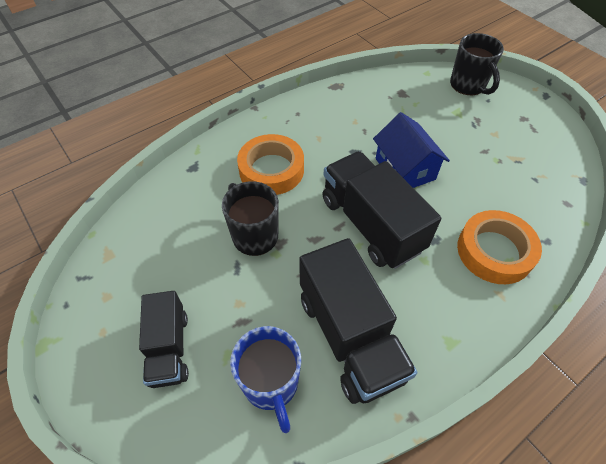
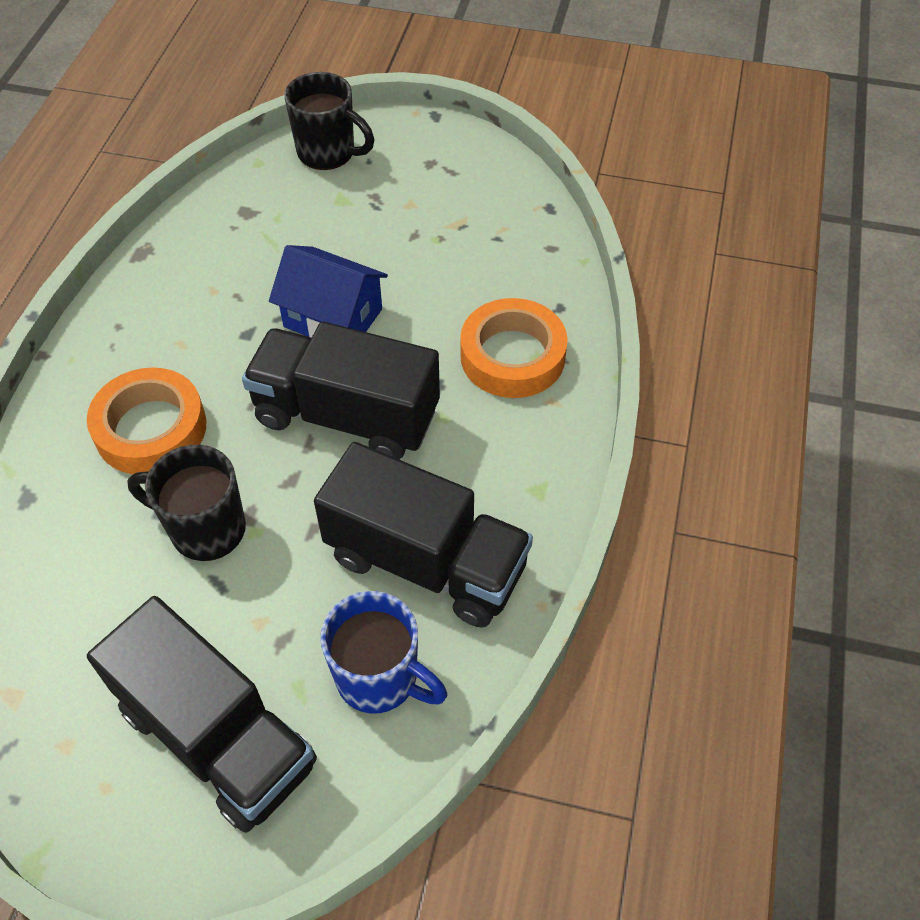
camera: 40 degrees left, 0 degrees up
black truck [139,291,189,388] -> black truck [87,596,317,833], size x1.66

